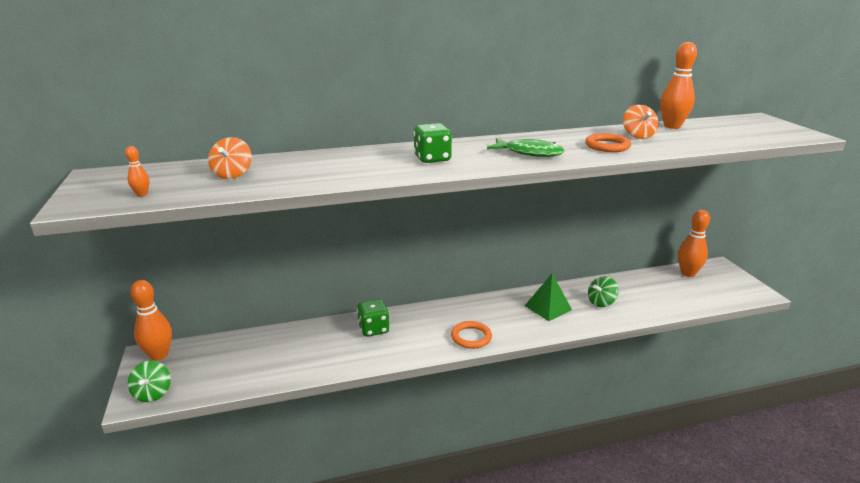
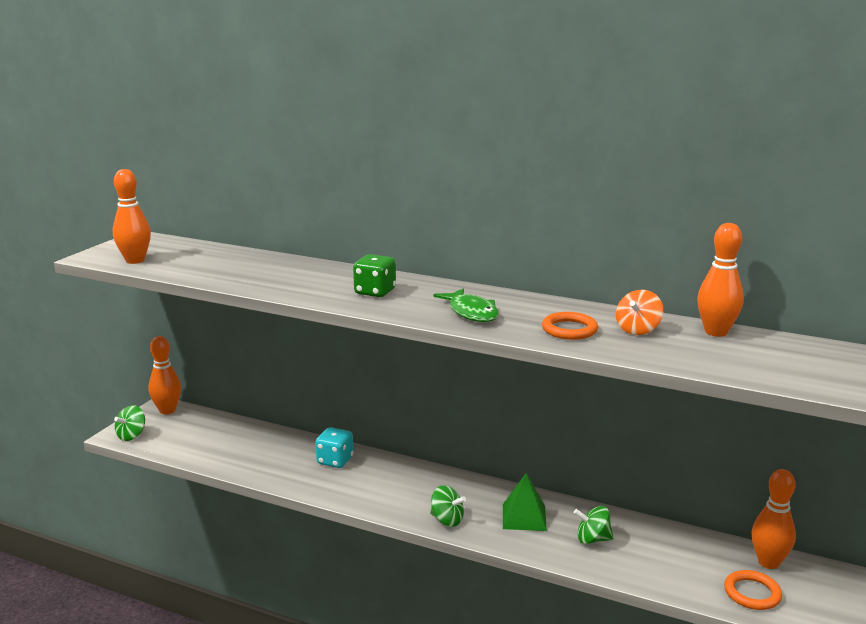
camera: 40 degrees right, 5 degrees down
orange bowling pin [125,146,150,197] -> orange bowling pin [113,169,151,264], size x2.21
orange spinning top [208,137,252,179] -> none
green dice [357,299,389,337] -> turquoise dice [315,427,354,468]
orange ring [451,321,492,349] -> orange ring moved to [724,570,782,610]
none -> green spinning top [430,485,466,527]

